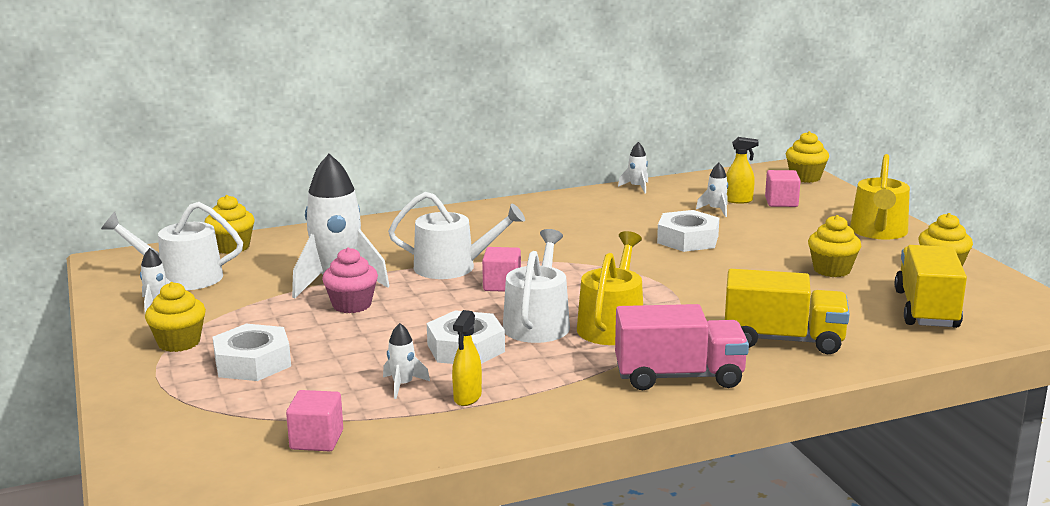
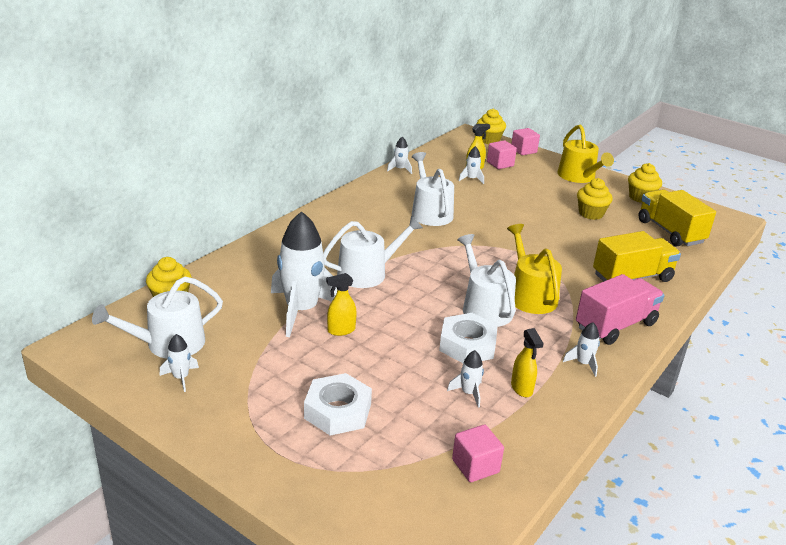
camera: 35 degrees left, 10 degrees up
yellow cupcake [145,282,206,352] -> none
pink cupcake [322,247,378,313] -> yellow spray bottle [326,273,357,336]
pink cube [482,247,521,292] -> pink cube moved to [511,128,540,155]
white nut [657,210,719,252] -> none
none -> white watering can [412,152,454,226]
none -> white rocket [563,323,600,377]

